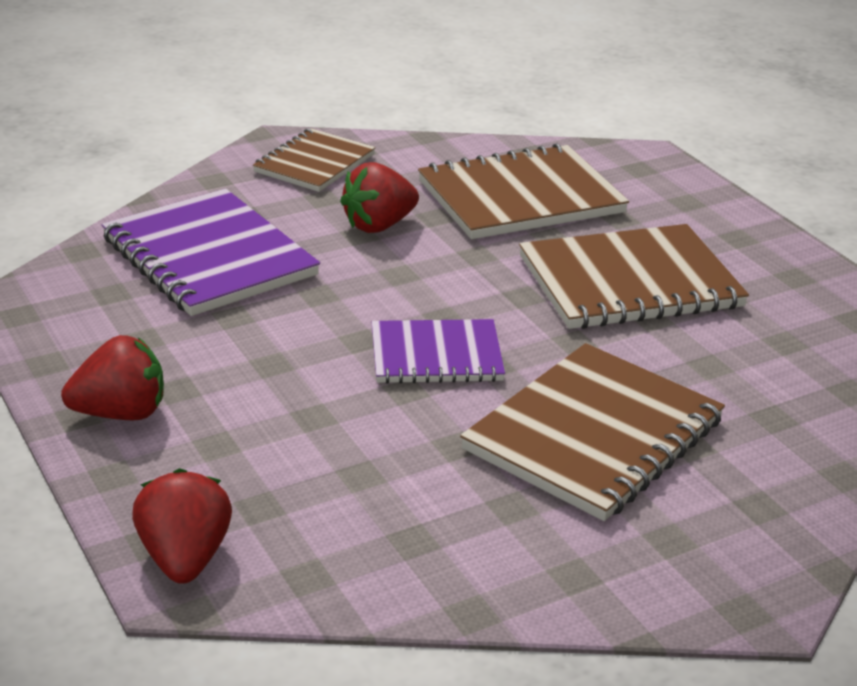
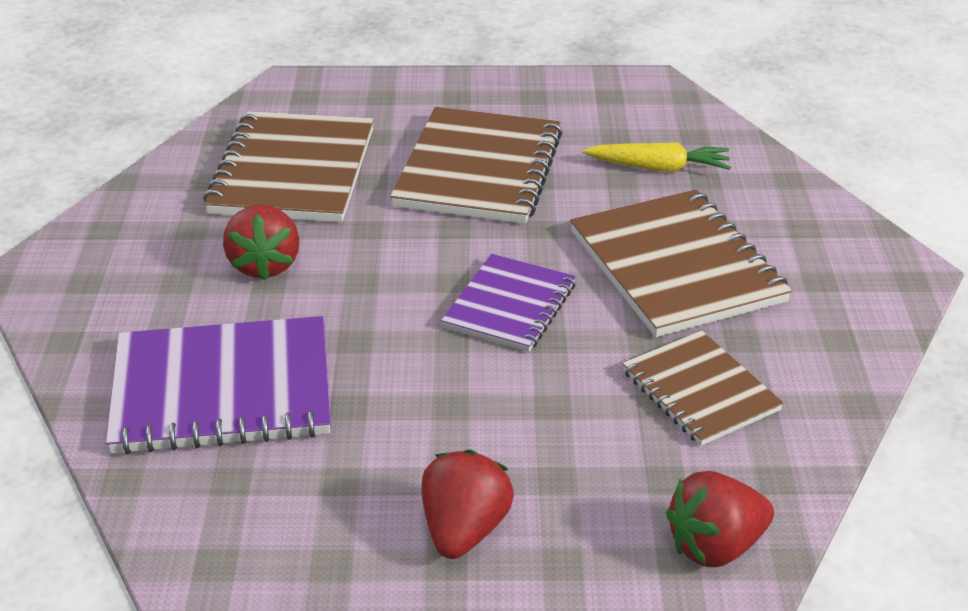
camera: 60 degrees left, 5 degrees up
red strawberry [132,468,232,584] -> red strawberry turned 45 degrees counterclockwise [666,471,774,567]
brown notebook [253,128,375,192] -> brown notebook moved to [622,331,784,446]
none -> yellow carrot [583,142,731,172]

